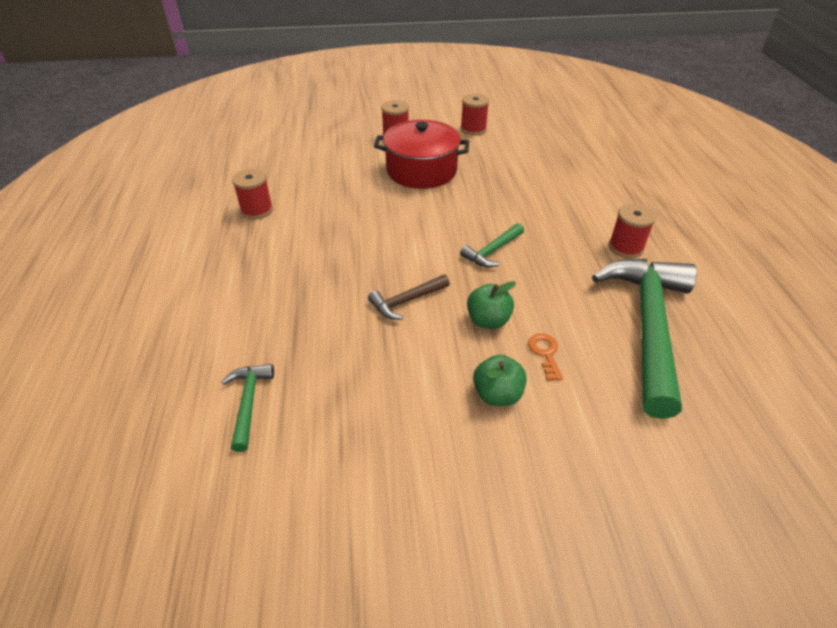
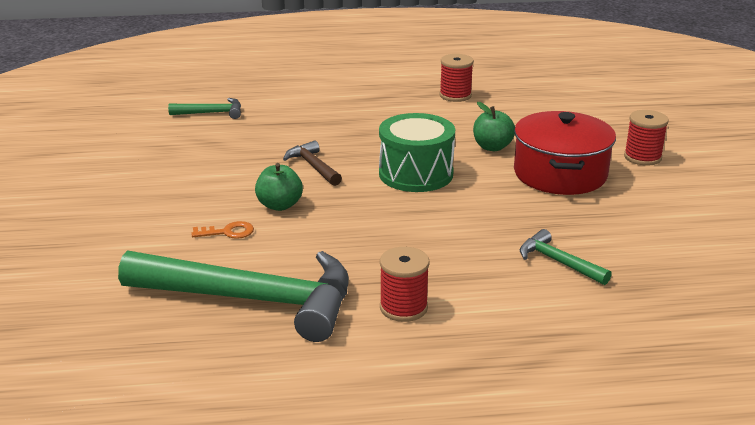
camera: 90 degrees right, 15 degrees down
green hammer [460,223,524,267] -> green hammer moved to [520,229,612,285]
red spool [461,93,489,136] -> none
green apple [473,355,527,406] -> green apple moved to [473,102,515,151]
none -> green drum [379,113,455,192]

